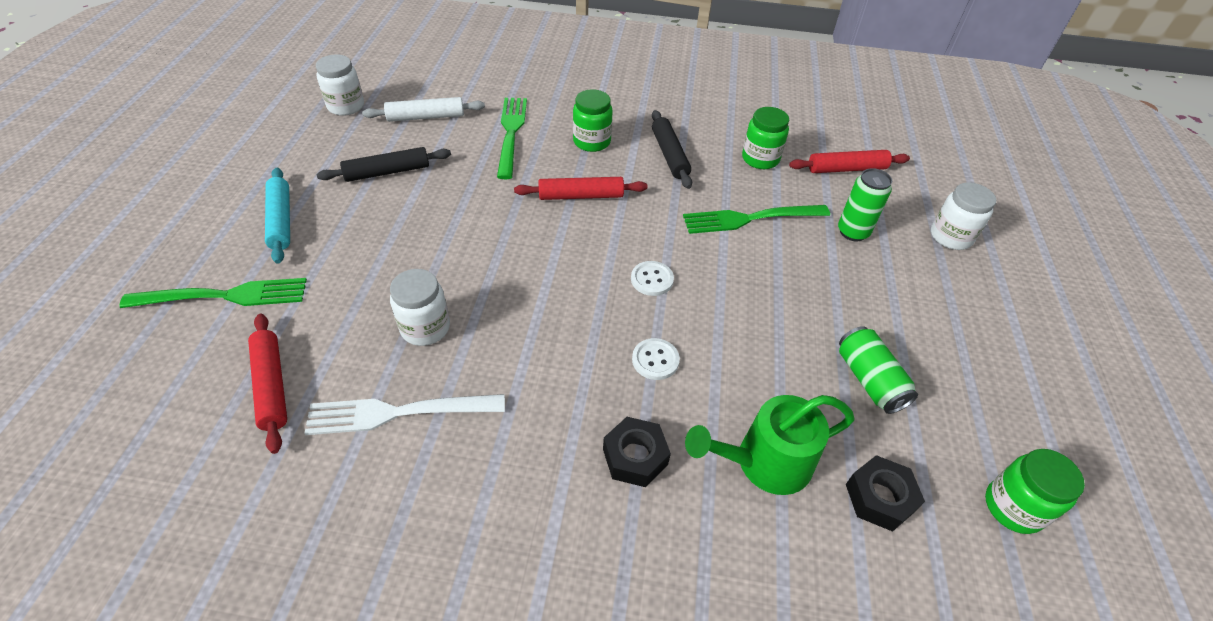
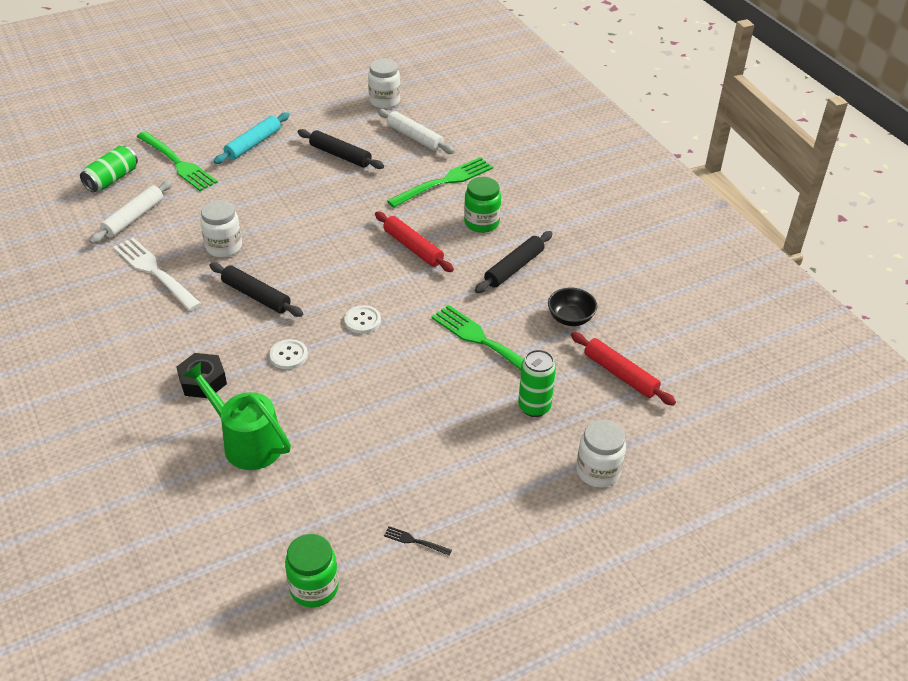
camera: 55 degrees right, 5 degrees down
red rolling pin [248,314,287,454] -> white rolling pin [89,180,173,244]
green jar [742,107,789,169] -> black bowl [548,288,597,326]
green can [839,326,918,414] -> green can moved to [80,146,138,192]
black nut [846,455,925,532] -> none
none -> black rolling pin [209,263,303,317]
none -> black fork [384,526,452,556]

